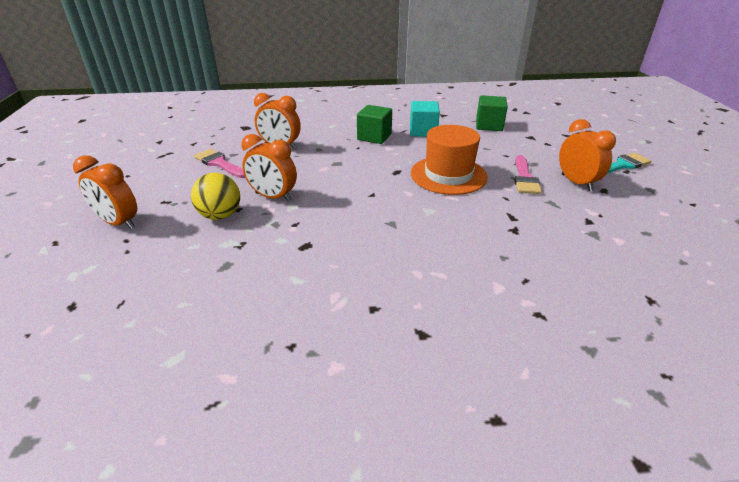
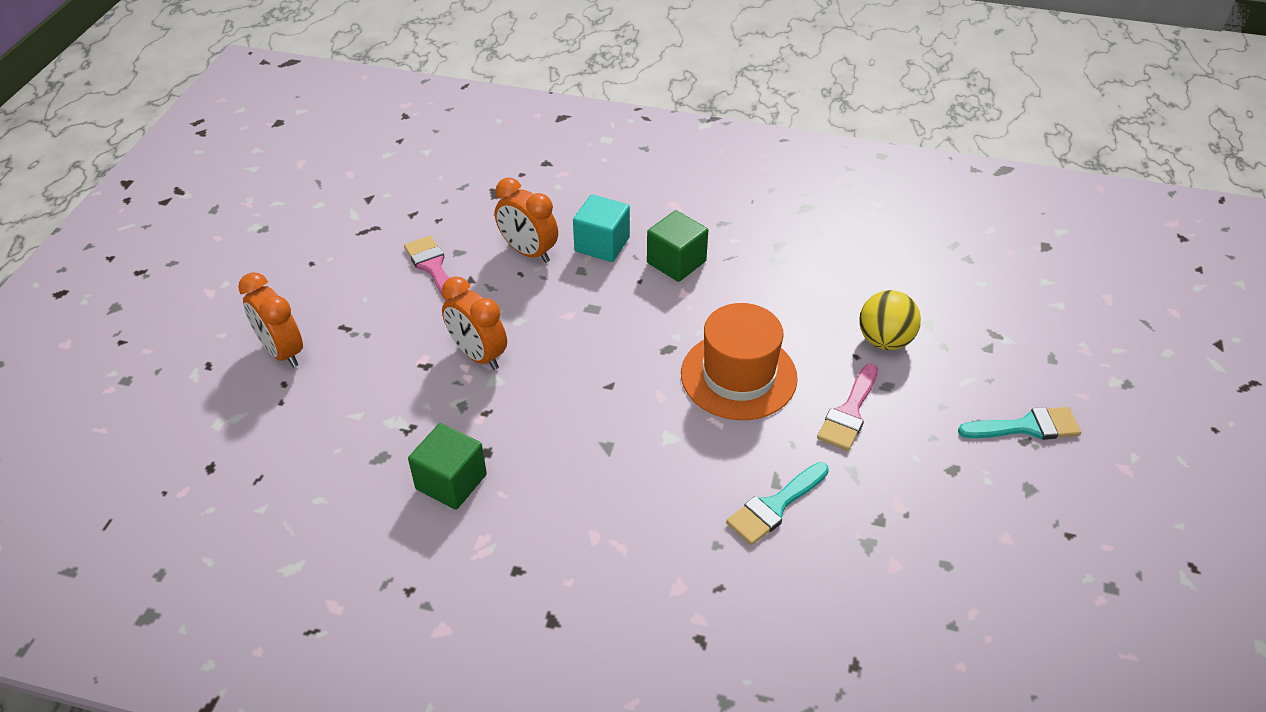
camera: 20 degrees right, 10 degrees up
yellow ball [191,173,240,220] -> yellow ball moved to [859,290,921,350]
turquoise cube [410,101,440,137] -> turquoise cube moved to [573,194,630,262]
green cube [476,95,508,131] -> green cube moved to [408,423,487,510]
orange clock [559,119,616,191] -> none
none -> turquoise brush [726,462,829,545]

